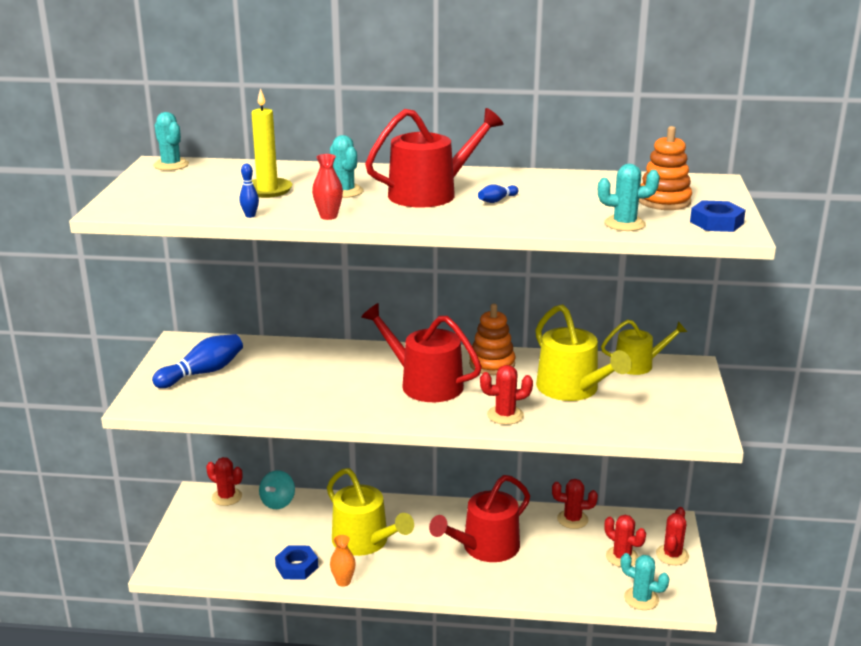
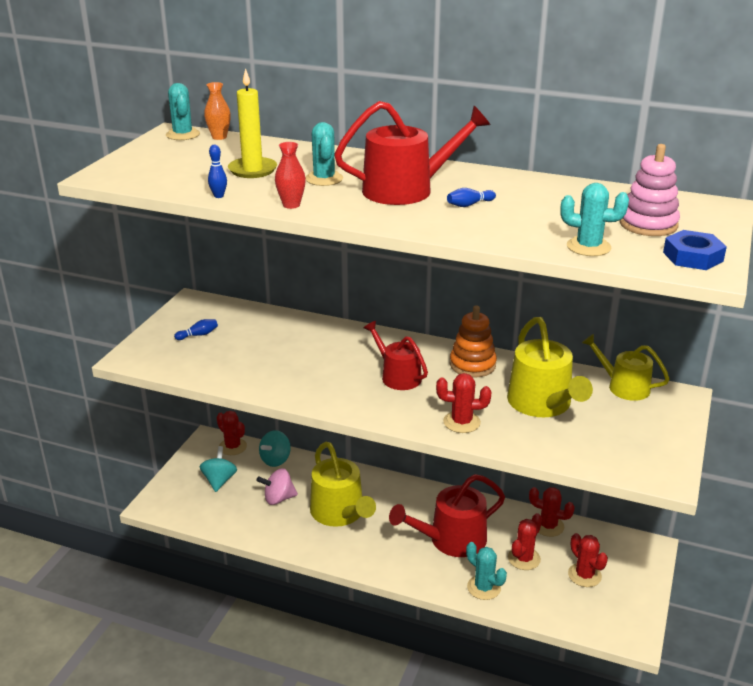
camera: 15 degrees right, 5 degrees up
blue bowling pin [152,334,243,388] -> blue bowling pin [174,319,218,340], size x0.48
blue nut [275,545,318,580] -> none
orange vase [330,535,356,587] -> orange vase moved to [204,82,231,140]
red watering can [361,303,482,402] -> red watering can [364,321,428,390], size x0.65
yellow watering can [601,319,687,375] -> yellow watering can turned 150 degrees counterclockwise [582,334,669,401]
turquoise cactus [621,553,669,610] -> turquoise cactus moved to [466,542,507,600]
orange stacking toy [639,126,692,210] -> pink stacking toy [620,144,680,236]
red cactus [656,507,689,565] -> red cactus moved to [508,513,542,570]
none -> turquoise spinning top [199,446,237,492]
none -> pink spinning top [256,468,298,505]

